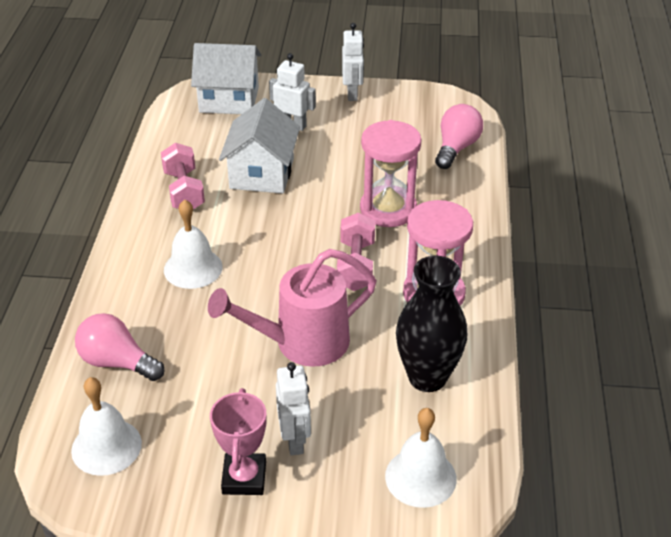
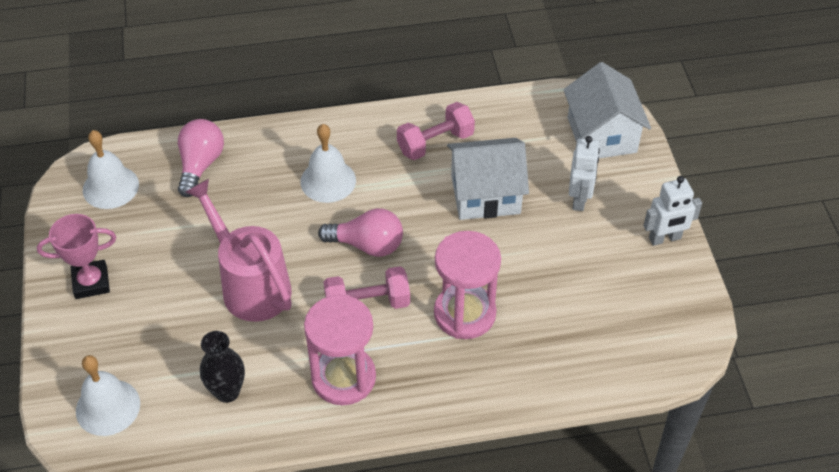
camera: 75 degrees right, 10 degrees up
white robot [276,362,311,455] -> none
black vase [396,256,467,392] -> black vase [200,331,245,403], size x0.65
pink light bulb [435,104,483,169] -> pink light bulb moved to [318,208,403,257]

